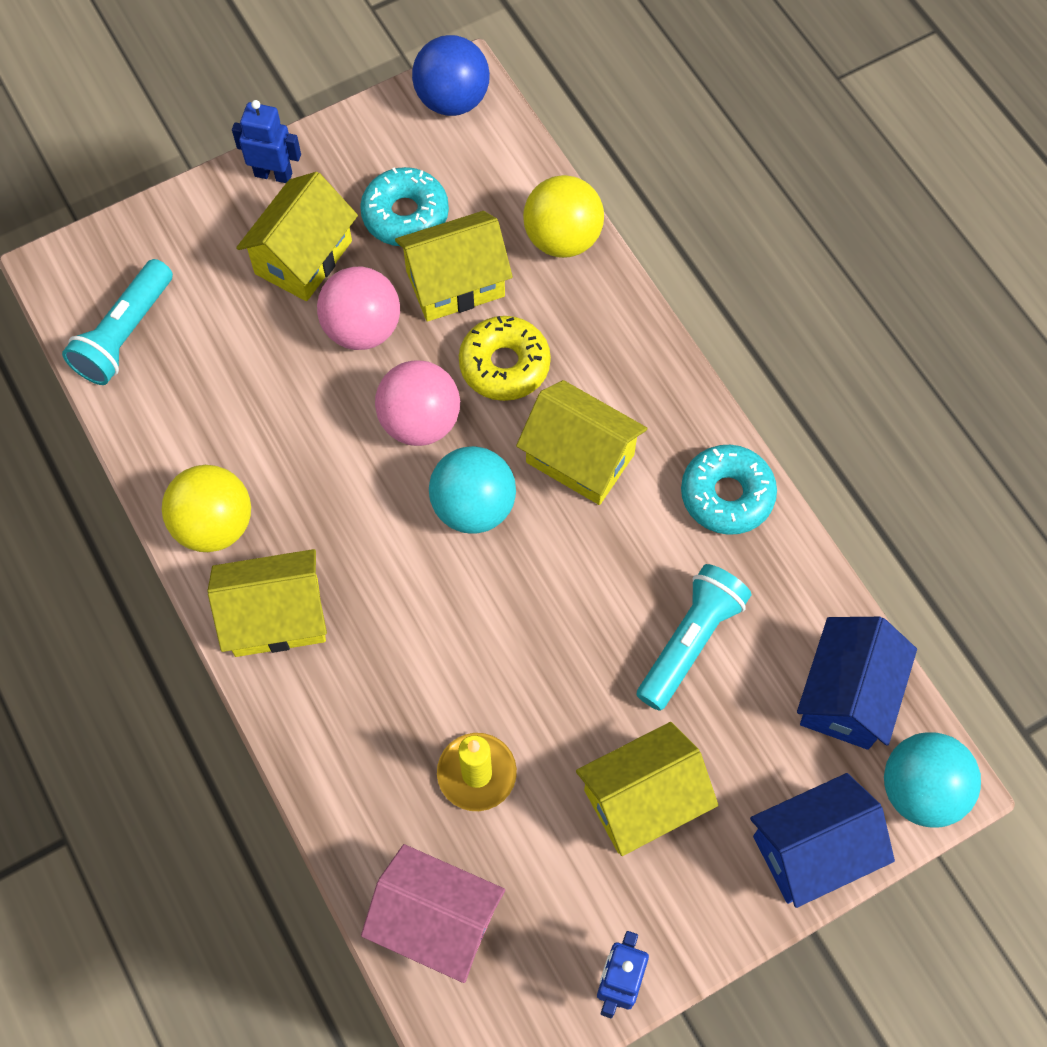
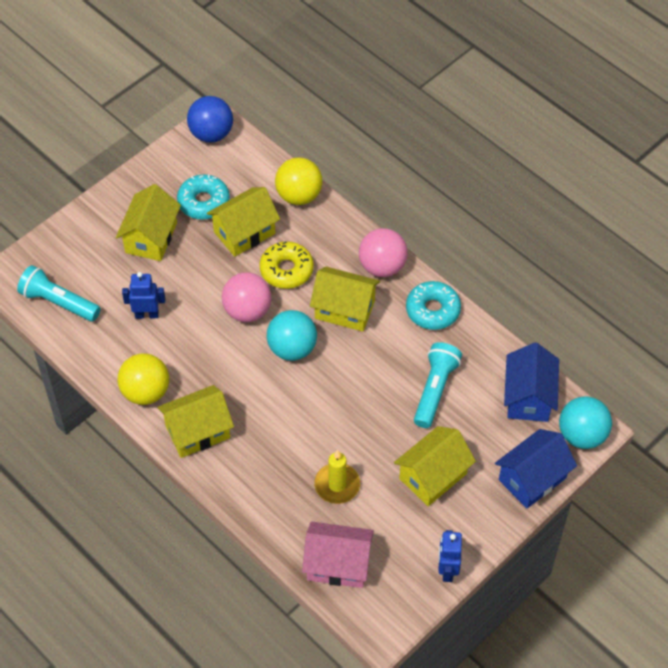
camera: 15 degrees left, 10 degrees down
turquoise flashlight [62,259,173,385] -> turquoise flashlight turned 105 degrees clockwise [17,265,101,321]
blue robot [232,100,301,183] -> blue robot moved to [122,272,165,319]
pink ball [317,267,400,350] -> pink ball moved to [359,228,408,277]

